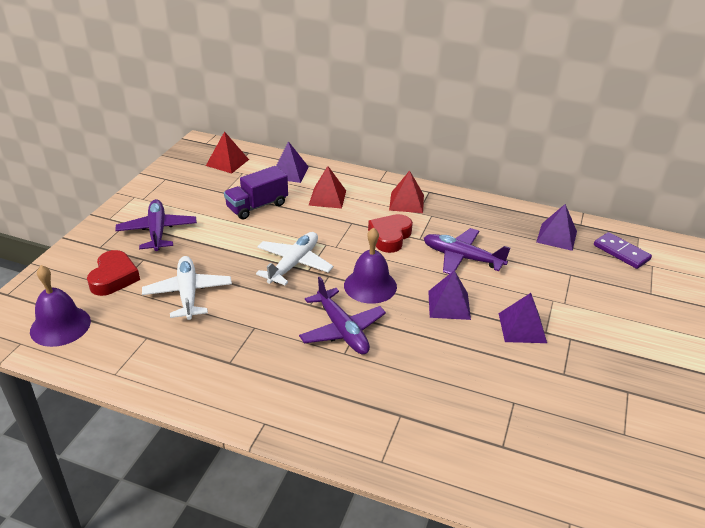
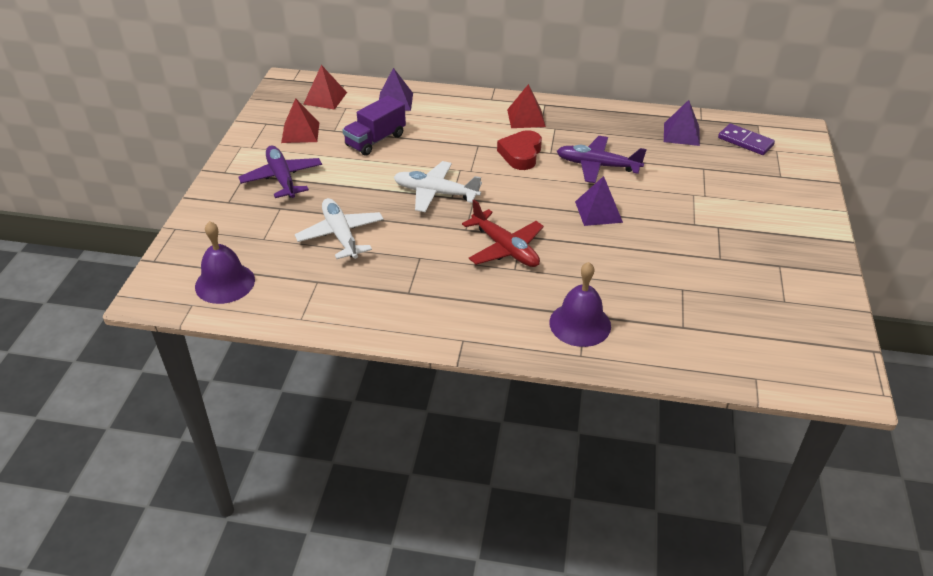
camera: 10 degrees left, 5 degrees up
red heart [87,250,140,296] -> none
white plane [256,232,333,285] -> white plane turned 90 degrees counterclockwise [394,161,482,212]
purple plane [299,277,386,354] -> red plane [462,200,544,267]
red pyramid [308,166,346,209] -> red pyramid moved to [281,98,319,143]
purple bell [344,227,397,304] -> purple bell moved to [549,262,611,347]
purple pyramid [499,293,547,343] -> none

